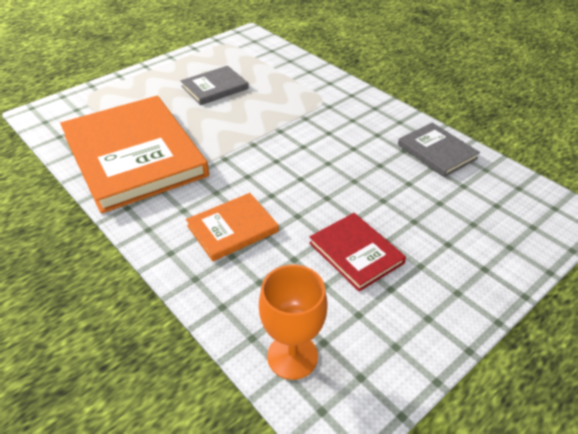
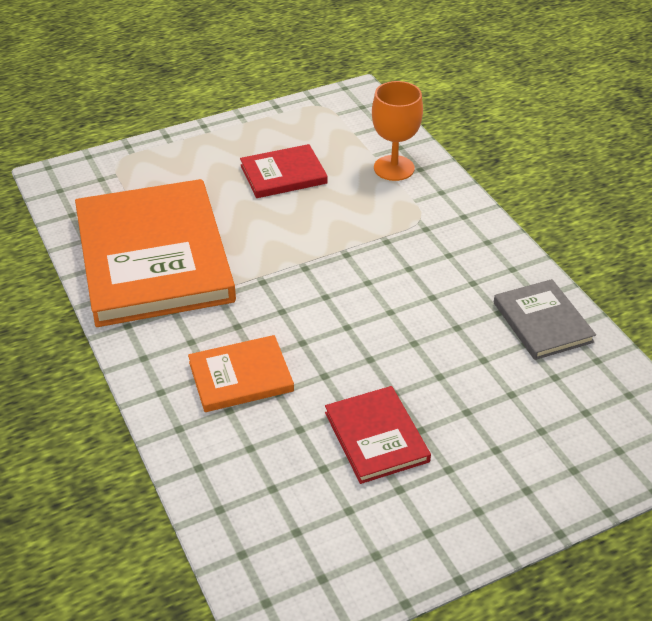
camera: 15 degrees right, 0 degrees up
grey book [180,66,249,105] -> red book [240,144,328,198]
orange goblet [259,264,328,380] -> orange goblet moved to [372,81,423,181]

